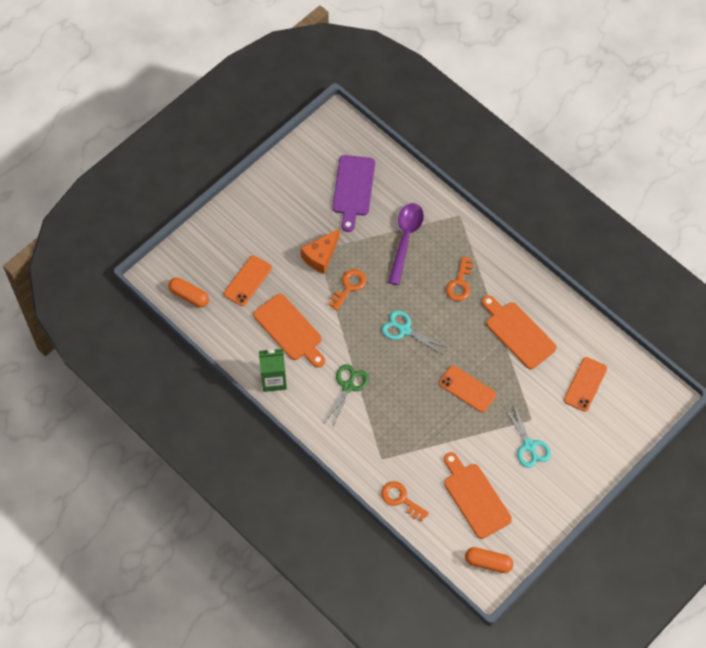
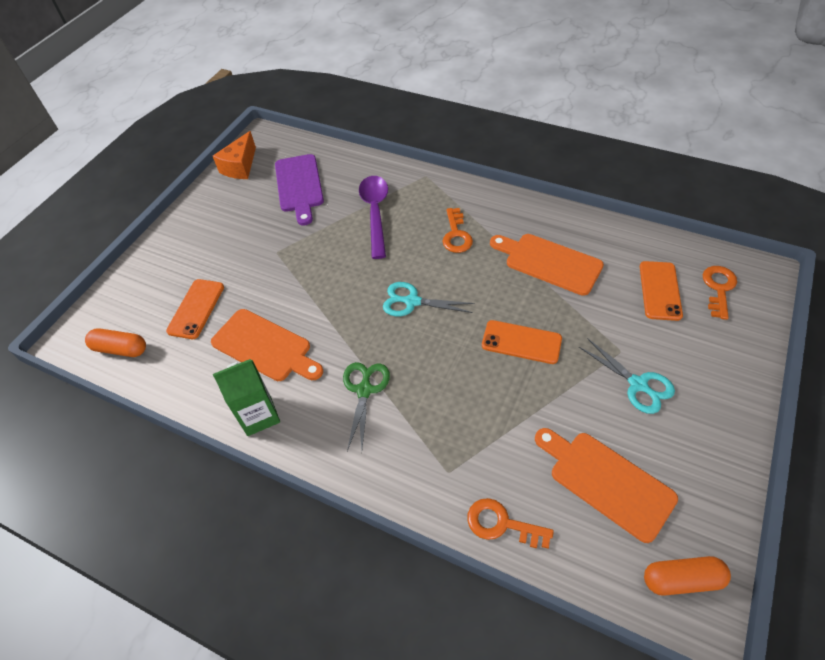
camera: 15 degrees left, 10 degrees down
orange cheese [301,229,339,274] -> orange cheese moved to [213,131,256,179]
orange key [328,269,366,310] -> orange key moved to [703,266,737,320]

